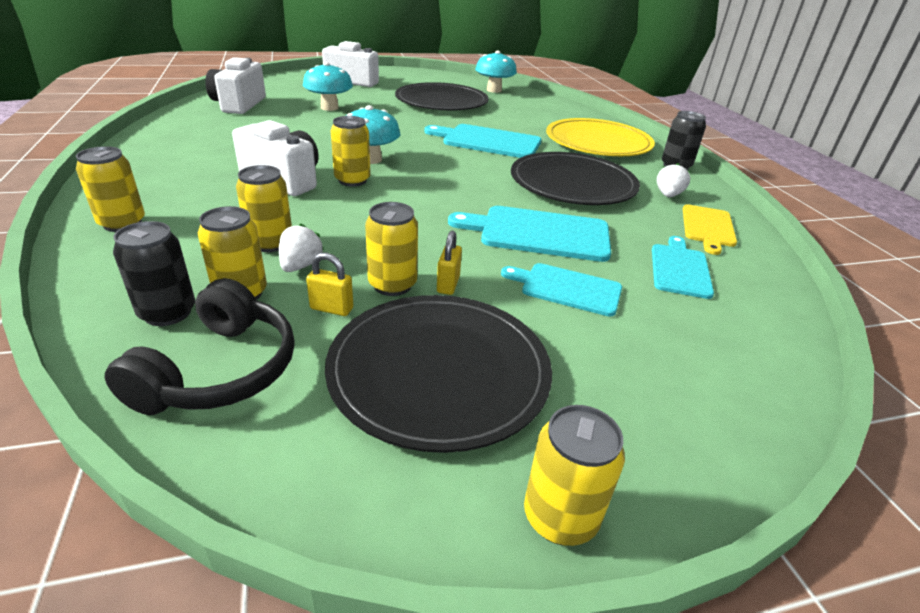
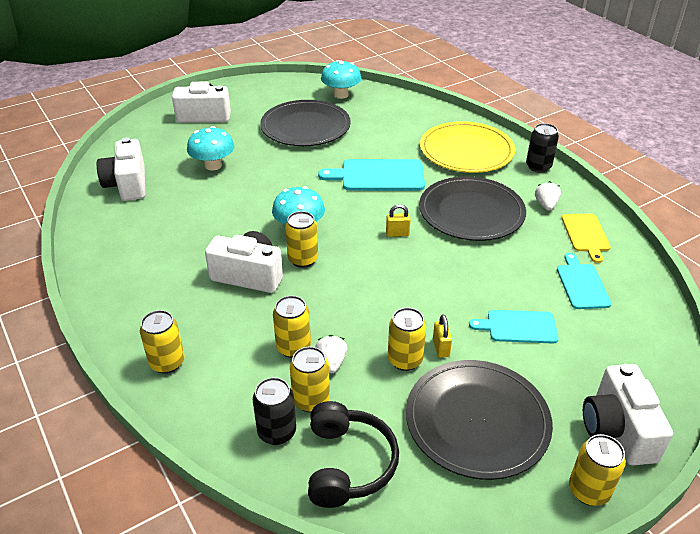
camera: 15 degrees left, 5 degrees up
yellow padlock [306,253,353,316] -> yellow padlock moved to [386,204,411,237]
turquoise cutting board [448,206,611,262] -> none
none -> white camera [583,364,673,465]

